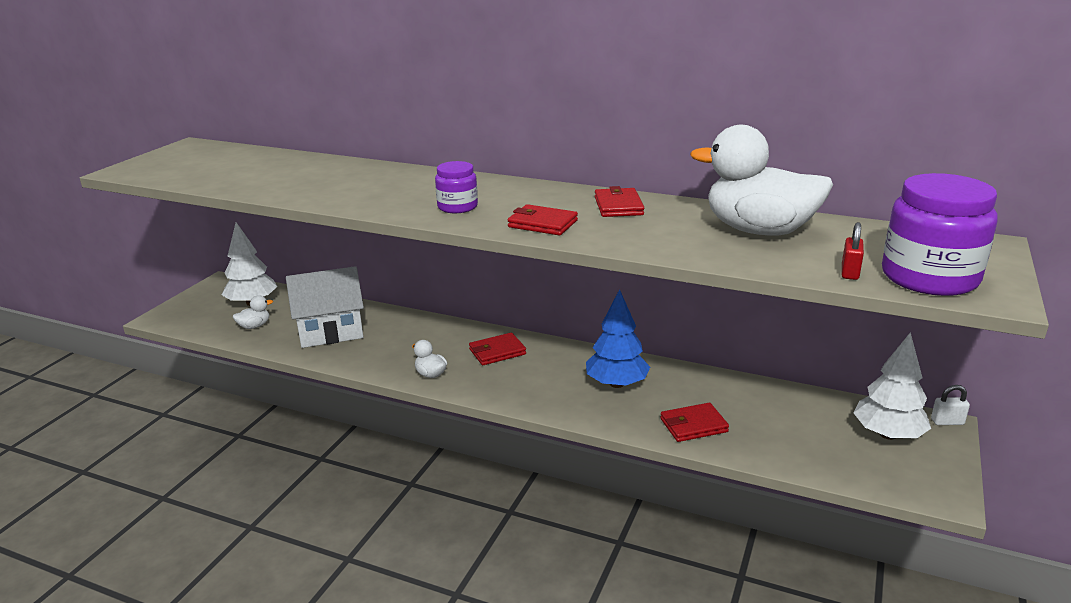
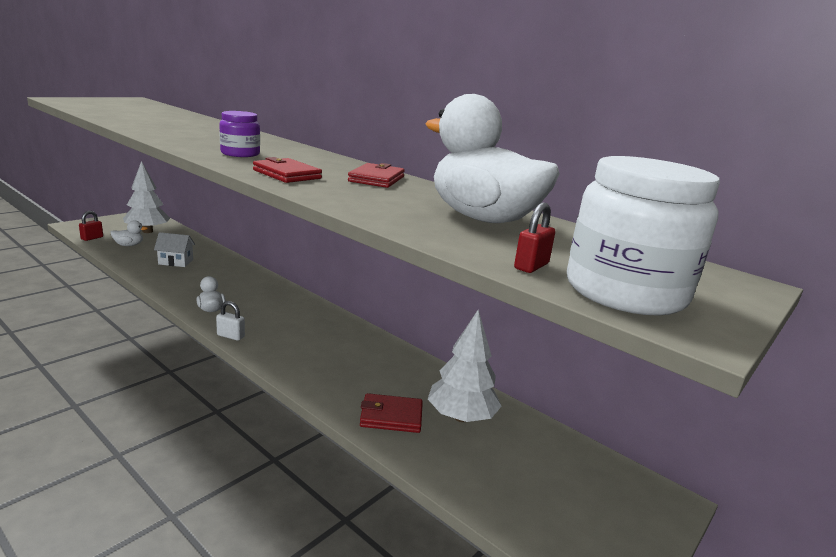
camera: 15 degrees right, 5 degrees down
white house [286,266,364,348] -> white house [154,232,195,267], size x0.52
red wallet [469,332,526,365] -> none
blue tree [586,289,650,388] -> none
white tree [853,332,931,440] -> white tree moved to [428,310,502,422]
purple jar [882,173,998,296] -> white jar [567,156,720,316]
white padlock [931,385,970,425] -> white padlock moved to [216,301,245,341]
none -> red padlock [79,211,103,241]

